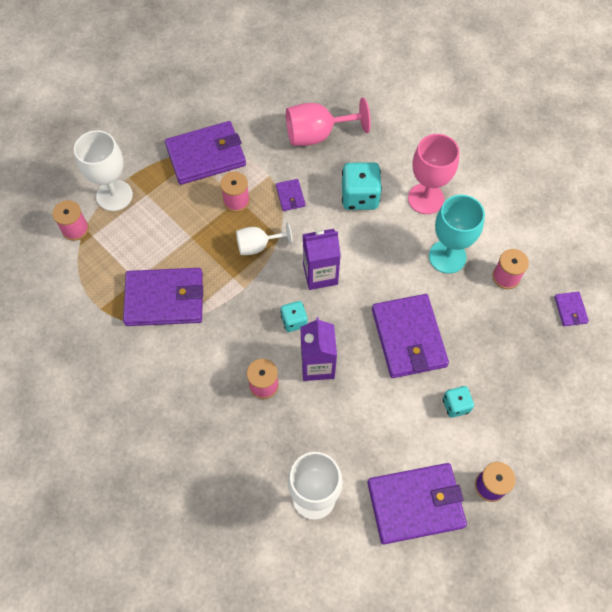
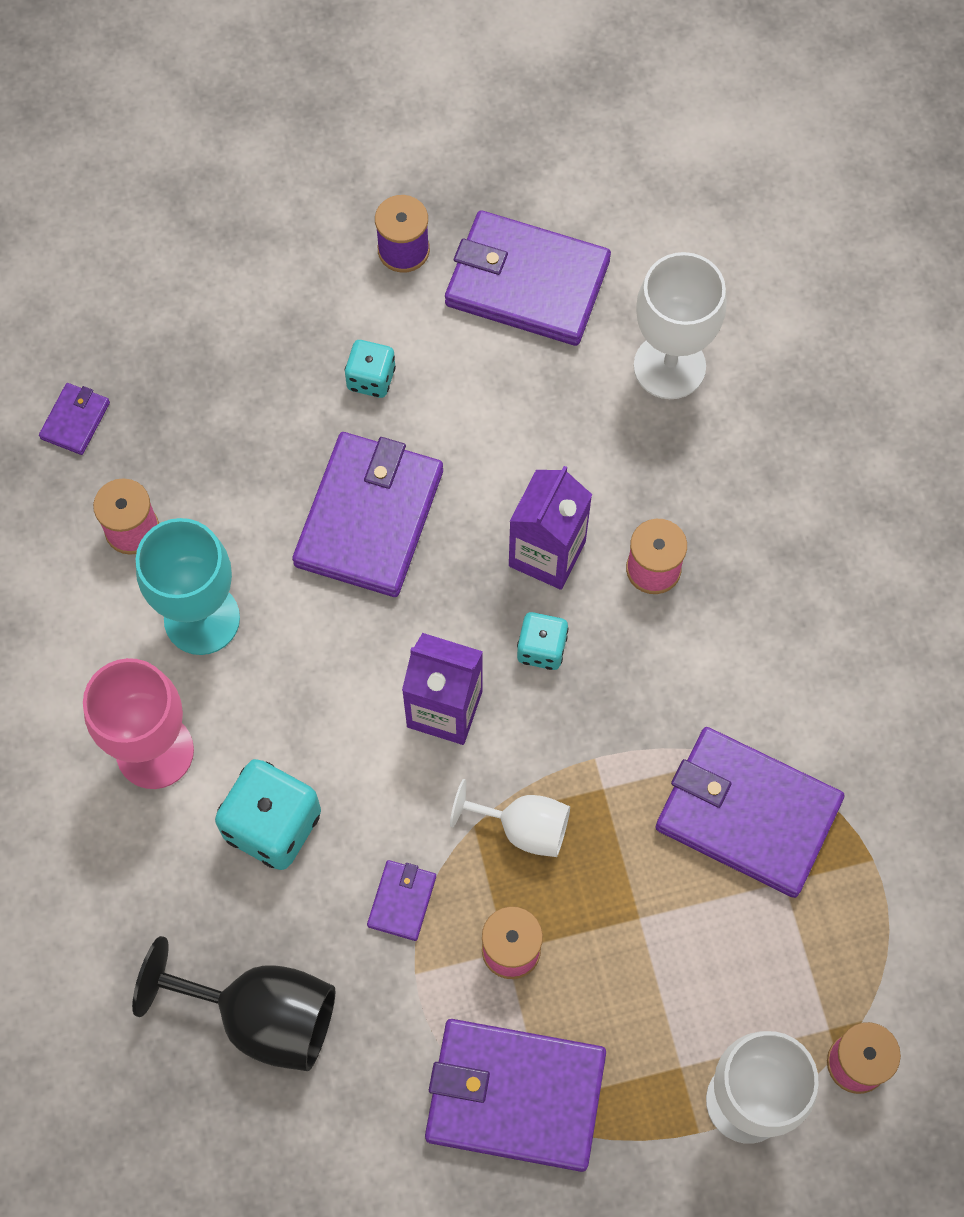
camera: 150 degrees left, 5 degrees up
pink goblet [286,97,371,146] -> black goblet [132,936,335,1071]

